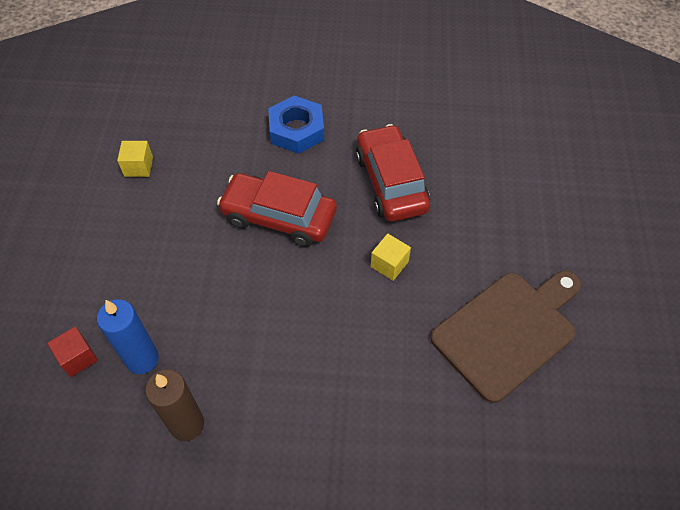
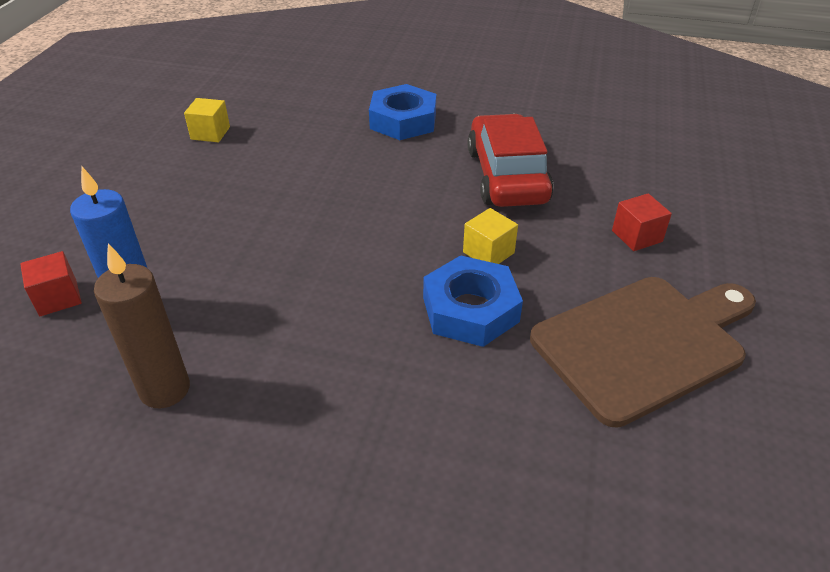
camera: 10 degrees right, 15 degrees down
red car [217,171,337,247] -> none
none -> blue nut [423,255,523,347]
none -> red cube [612,193,672,251]

